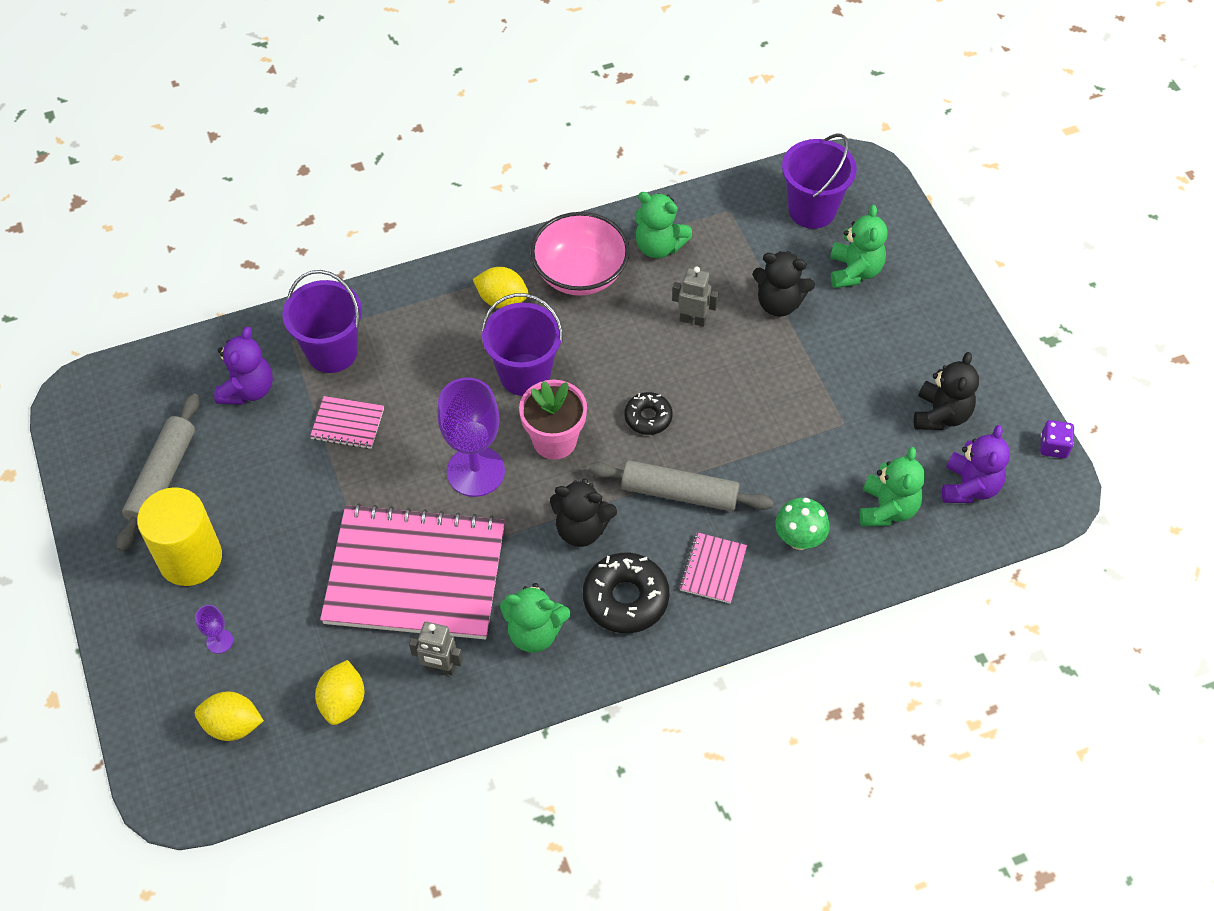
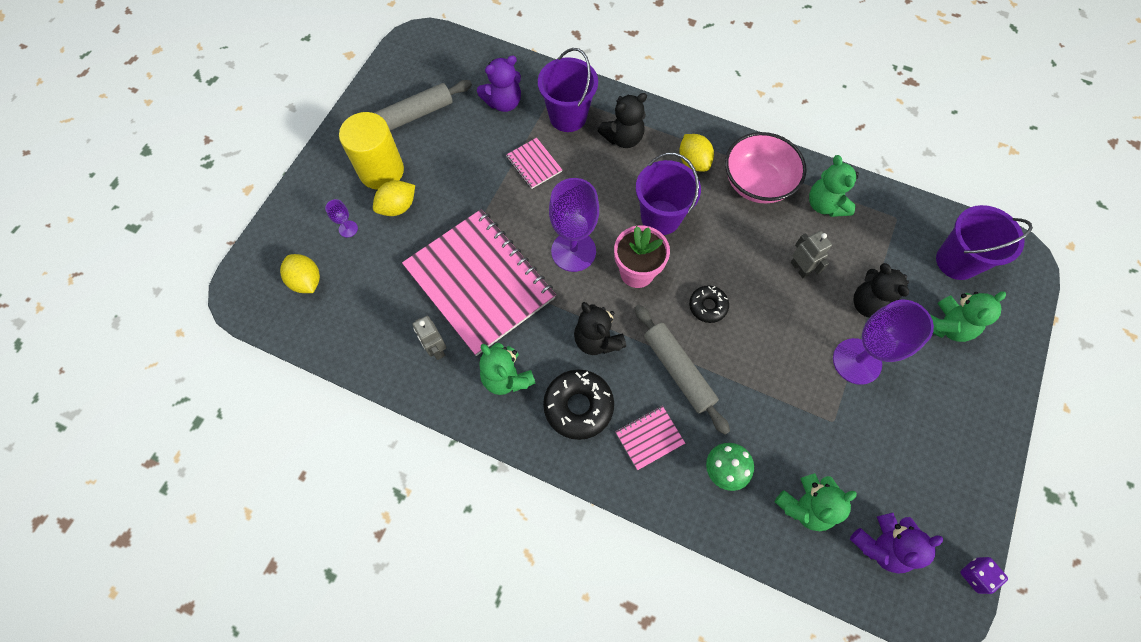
camera: 45 degrees right, 10 degrees up
yellow lemon [315,660,364,725] -> yellow lemon moved to [373,180,415,216]
black teddy bear [914,352,979,430] -> black teddy bear moved to [598,93,647,148]
none -> purple goblet [833,300,934,385]

